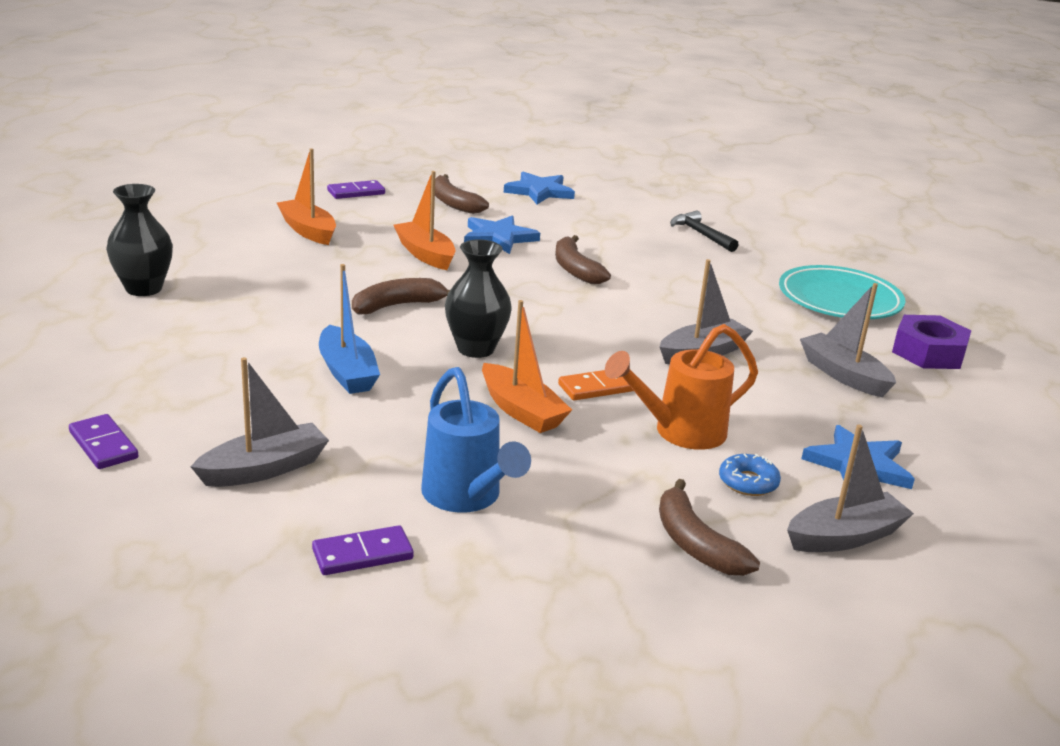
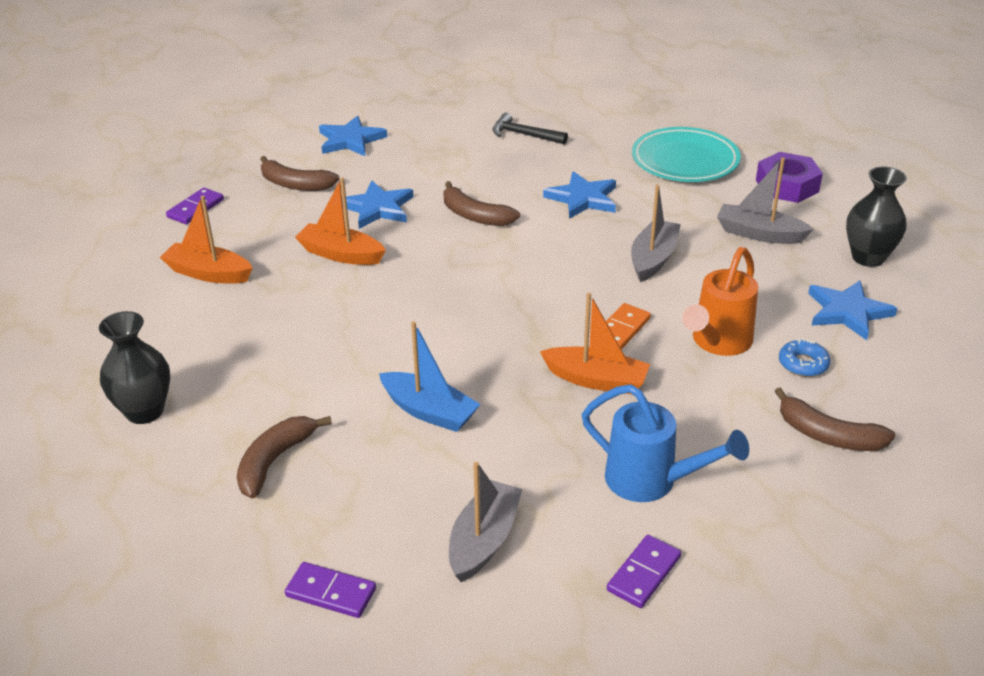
camera: 30 degrees left, 10 degrees up
brown banana [352,278,450,314] -> brown banana moved to [237,416,332,498]
black vase [445,240,512,358] -> black vase moved to [846,166,907,267]
grey boat [787,424,914,552] -> none
none -> blue star [543,171,616,219]

